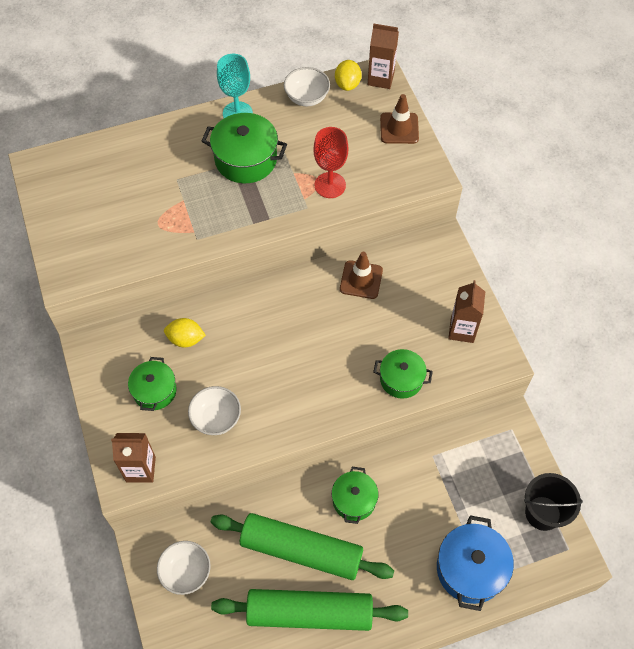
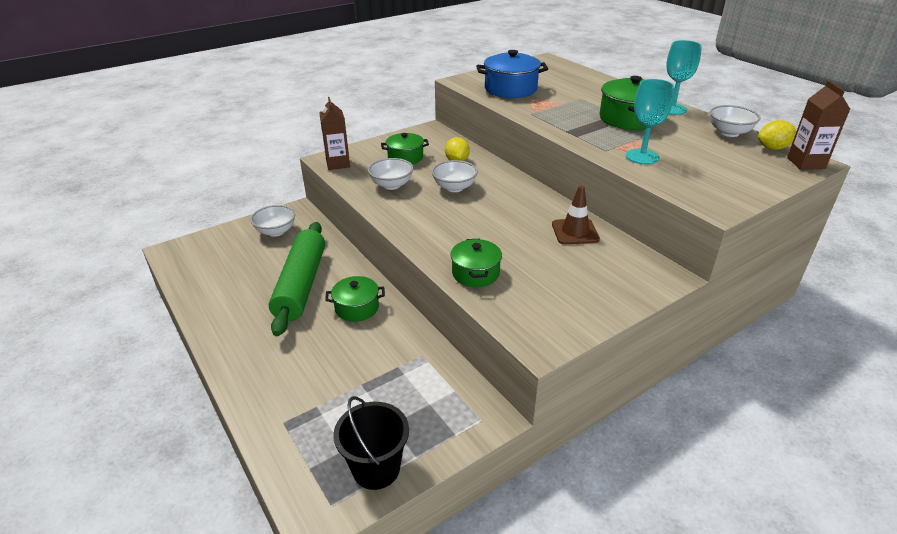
camera: 75 degrees right, 25 degrees down
green rolling pin [211,589,408,631] -> none
red goblet [313,127,348,198] -> turquoise goblet [626,79,674,164]
brown traffic cone [380,94,419,144] -> none
blue pot [437,515,514,611] -> blue pot moved to [476,50,548,98]
brown carton [448,280,485,343] -> none
none -> white bowl [432,160,478,192]

